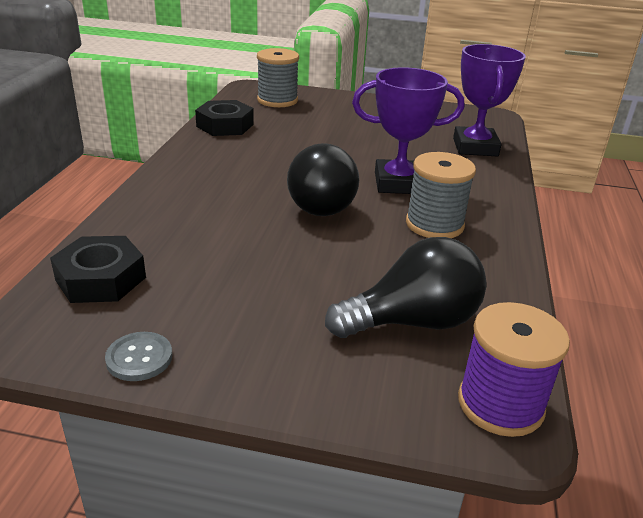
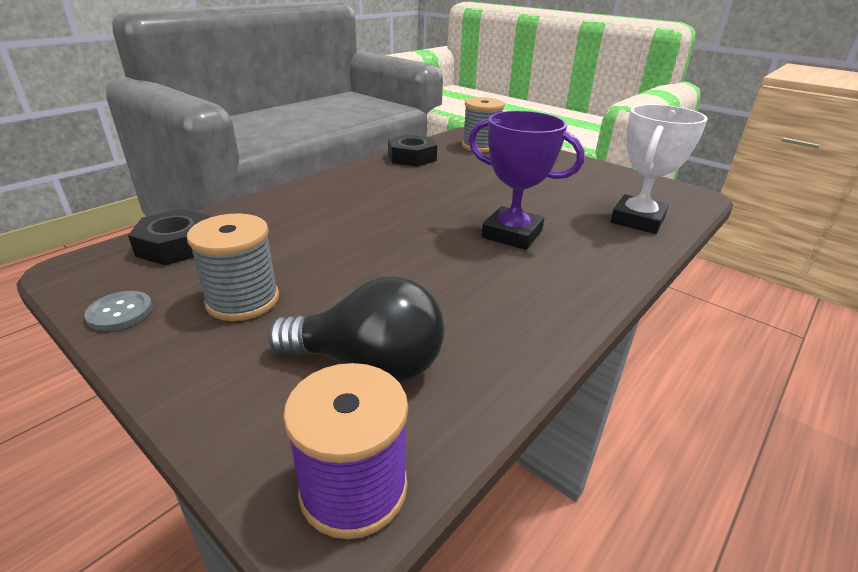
camera: 30 degrees right, 0 degrees up
black light bulb [287,143,359,216] -> none
grey spool [406,152,476,238] -> grey spool moved to [187,213,279,321]
purple trophy [453,44,526,156] -> white trophy [611,104,708,234]

